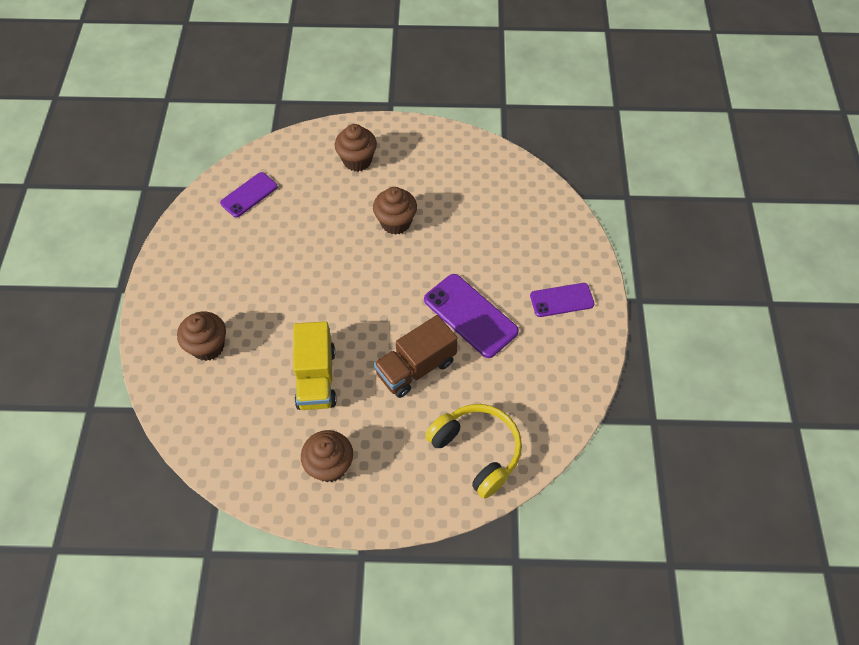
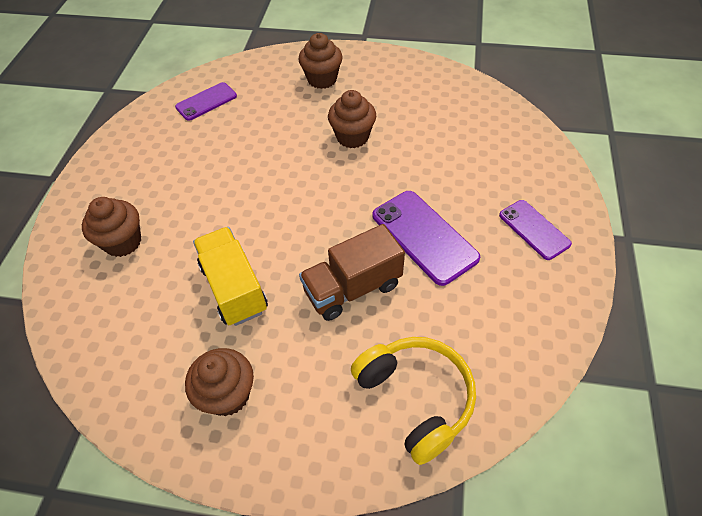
camera: 10 degrees right, 5 degrees down
yellow truck [293,321,337,410] -> yellow truck turned 150 degrees clockwise [193,227,268,326]
purple phone [530,283,594,317] -> purple phone turned 60 degrees clockwise [499,200,572,260]

